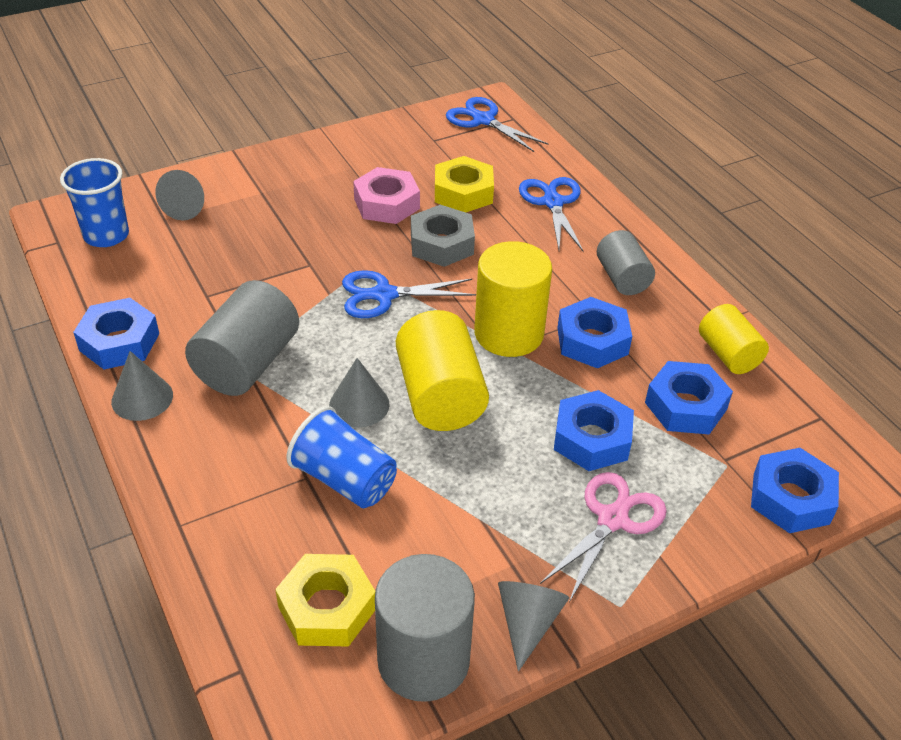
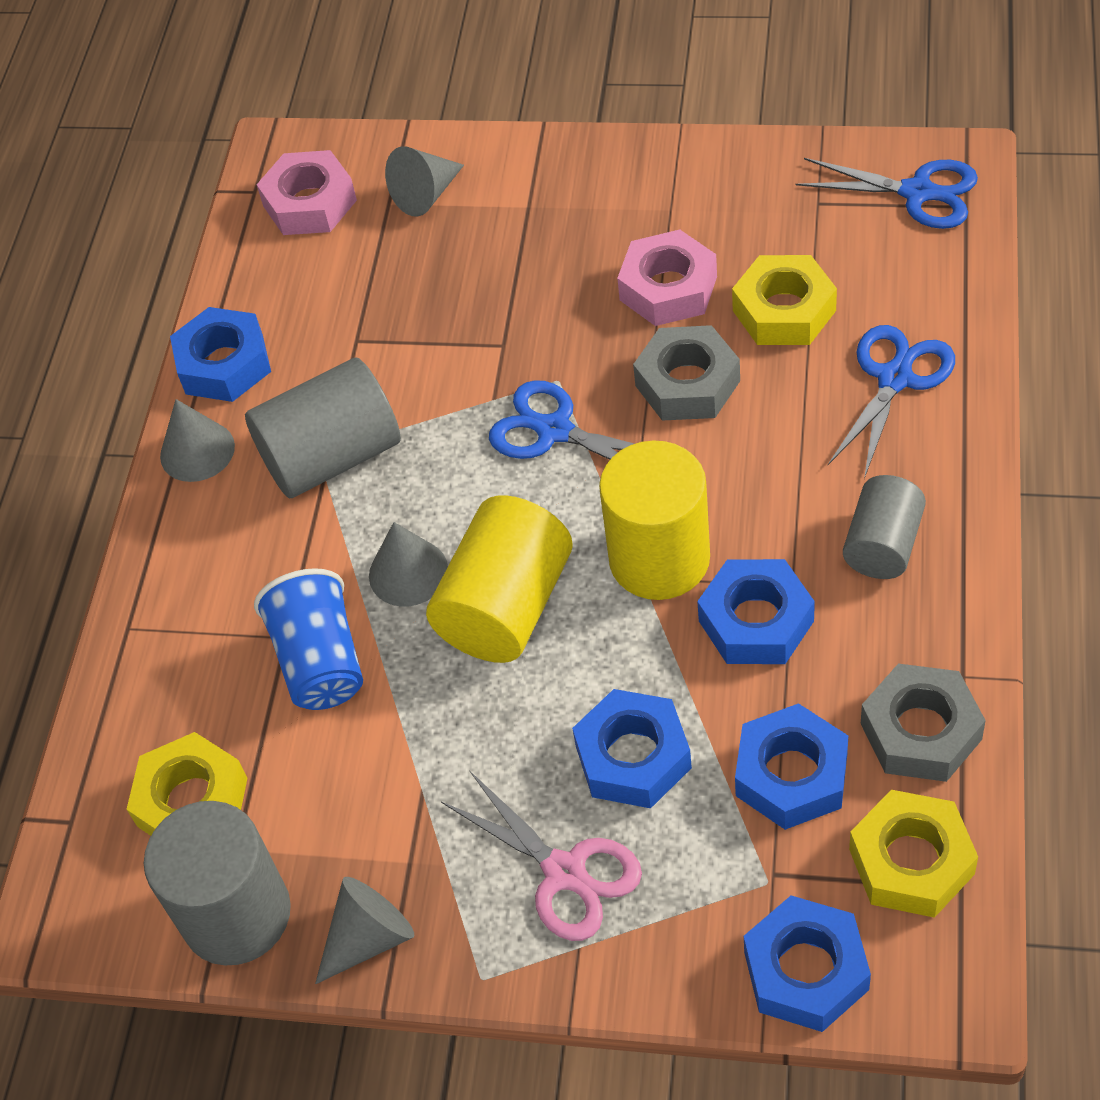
camera: 45 degrees right, 10 degrees up
blue cup [60,158,129,247] -> pink nut [257,150,357,235]
blue scissors [446,97,548,152] -> blue scissors turned 120 degrees clockwise [796,158,978,229]
pink scissors [540,472,667,602] -> pink scissors turned 60 degrees clockwise [441,770,642,941]
yellow cylinder [699,304,769,374] -> grey nut [861,664,986,782]
none -> yellow nut [849,790,978,918]

